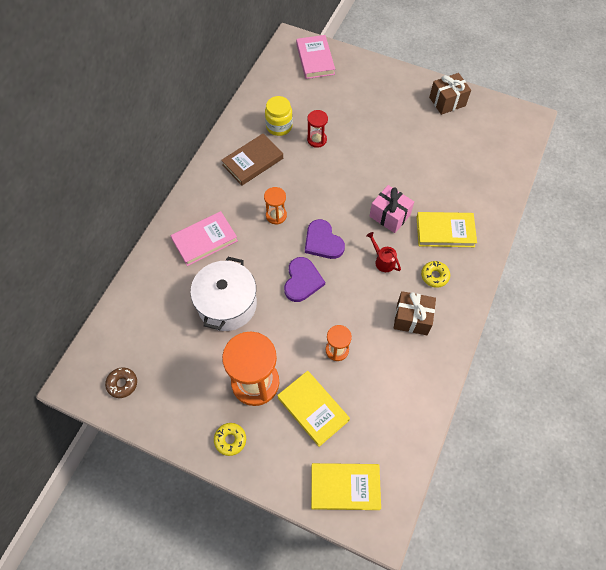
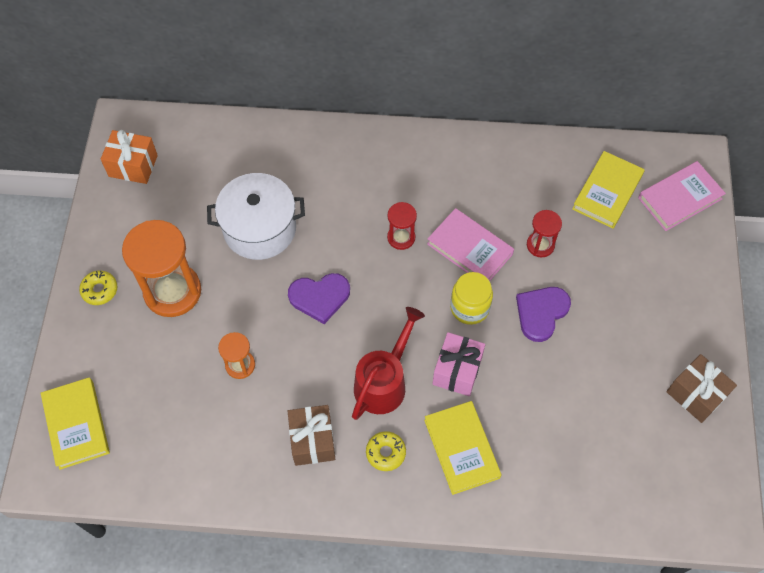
camera: 70 degrees right, 0 degrees up
brown donut [105,367,137,398] -> orange gift [101,130,158,184]
pink book [171,211,238,266] -> pink book moved to [427,208,514,281]
brown book [221,134,283,186] -> none
orange hourglass [264,187,287,224] -> red hourglass [387,202,417,250]
yellow jar [265,96,293,136] -> yellow jar moved to [450,272,493,325]
yellow book [277,371,350,447] -> yellow book moved to [572,151,645,228]
purple heart [305,219,345,259] -> purple heart moved to [516,287,571,342]
red watering can [366,232,401,272] -> red watering can [352,307,425,420], size x1.86

